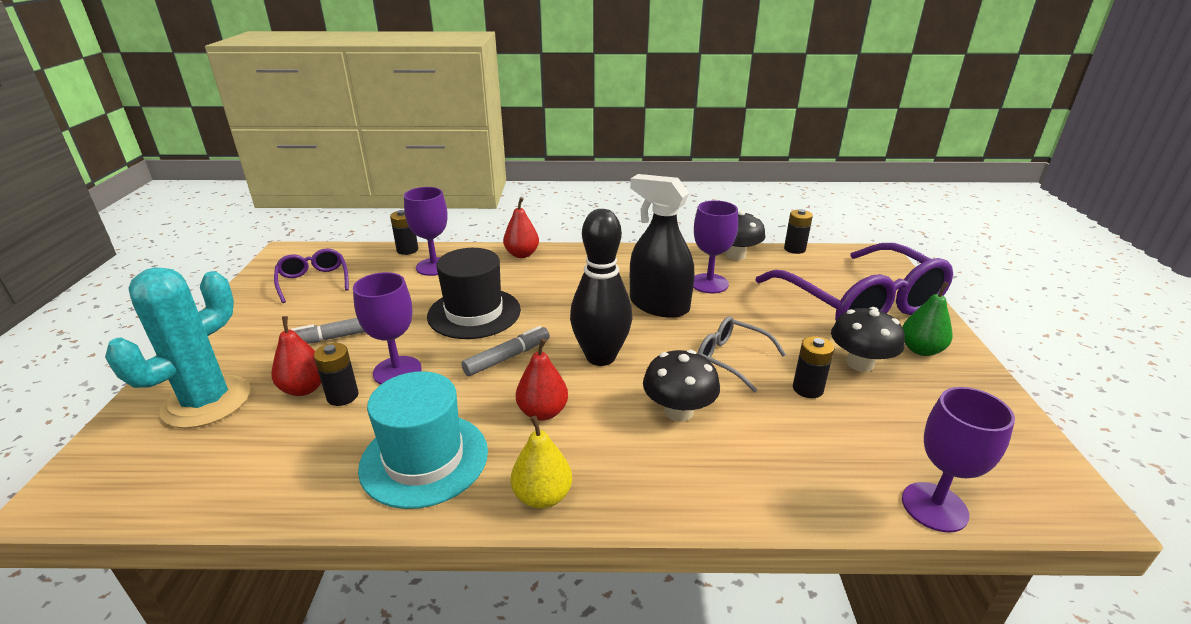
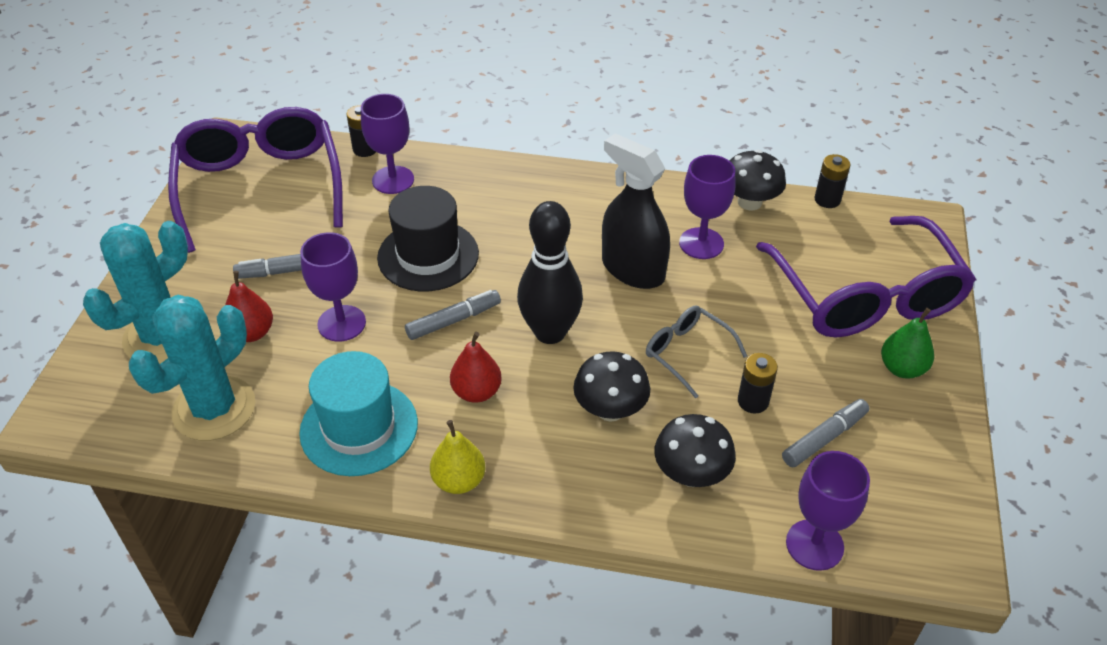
camera: 10 degrees right, 15 degrees up
purple glasses [274,248,349,303] -> purple glasses [168,107,343,253], size x2.17
black battery [314,343,359,406] -> none
red pear [503,198,539,258] -> none
black mushroom [831,307,905,372] -> black mushroom moved to [654,414,736,487]
none -> turquoise cactus [129,295,256,441]
none -> grey marker [782,399,869,468]

